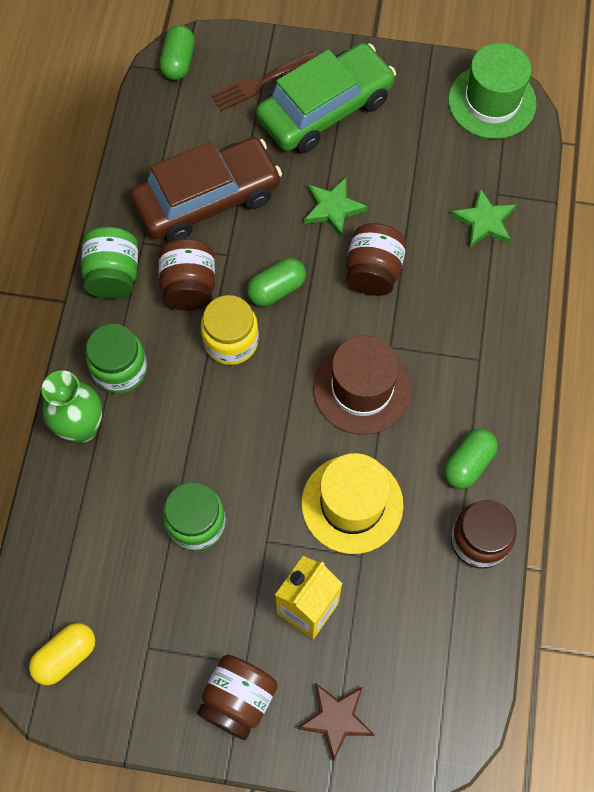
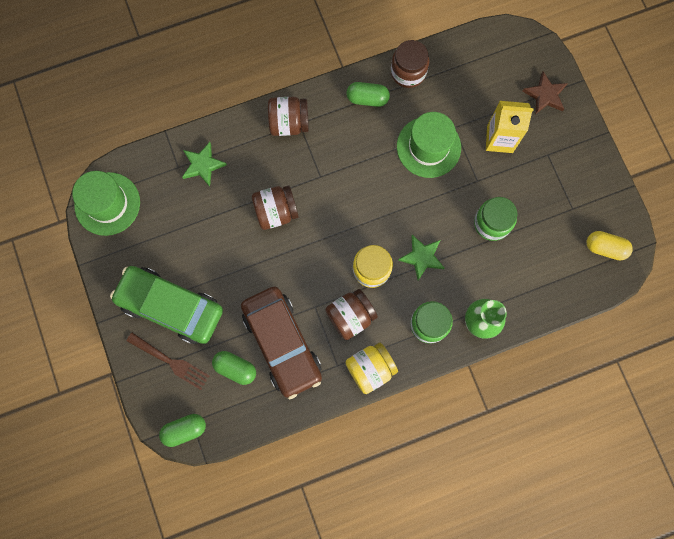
camera: 120 degrees left, 10 degrees up
green jar [81,227,138,299] -> yellow jar [346,342,398,394]
brown car [130,137,282,242] -> brown car turned 150 degrees counterclockwise [241,286,322,399]
brown jar [197,655,277,740] -> brown jar moved to [268,97,309,136]
green capsule [247,258,306,306] -> green capsule moved to [212,351,256,385]
yellow hat [301,453,404,554] -> green hat [397,112,461,178]
green star [304,178,368,237] -> green star moved to [398,235,445,280]
brown hat [313,335,411,435] -> none

